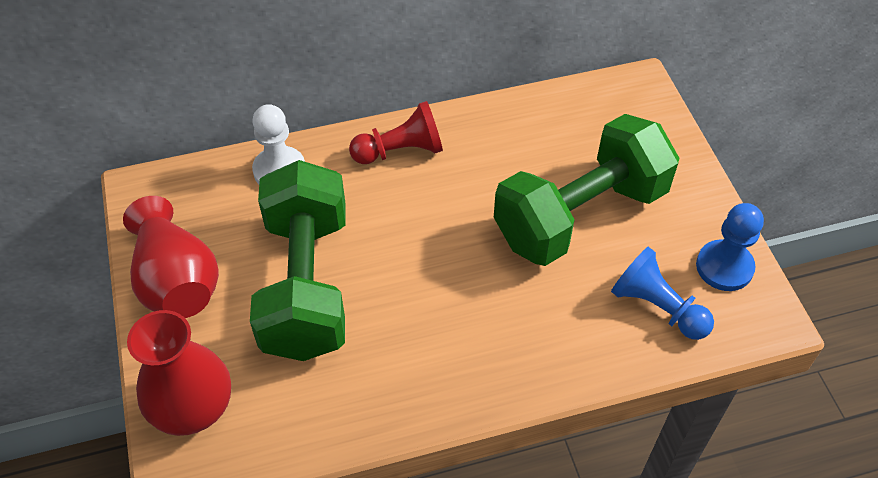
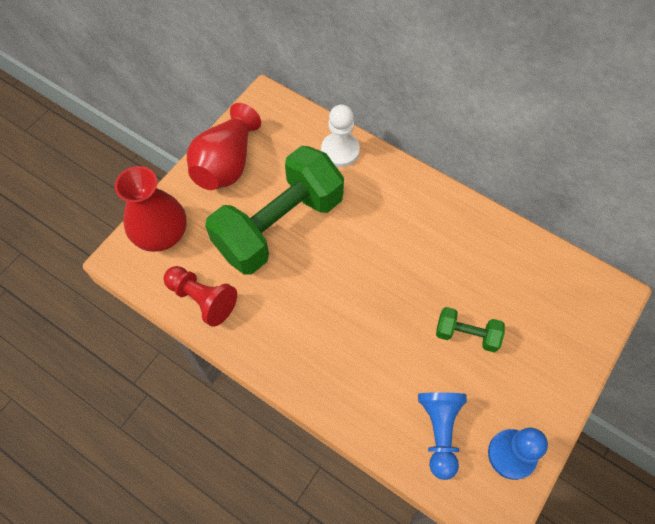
camera: 50 degrees right, 10 degrees up
red pawn [349,101,443,164] -> red pawn moved to [164,266,237,327]
green dumbbell [494,114,679,266] -> green dumbbell [436,307,505,352], size x0.44

